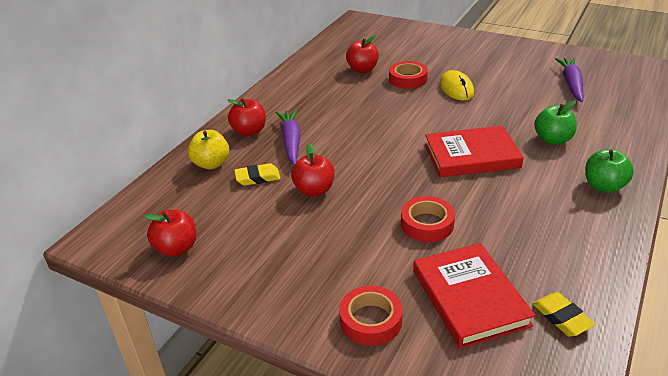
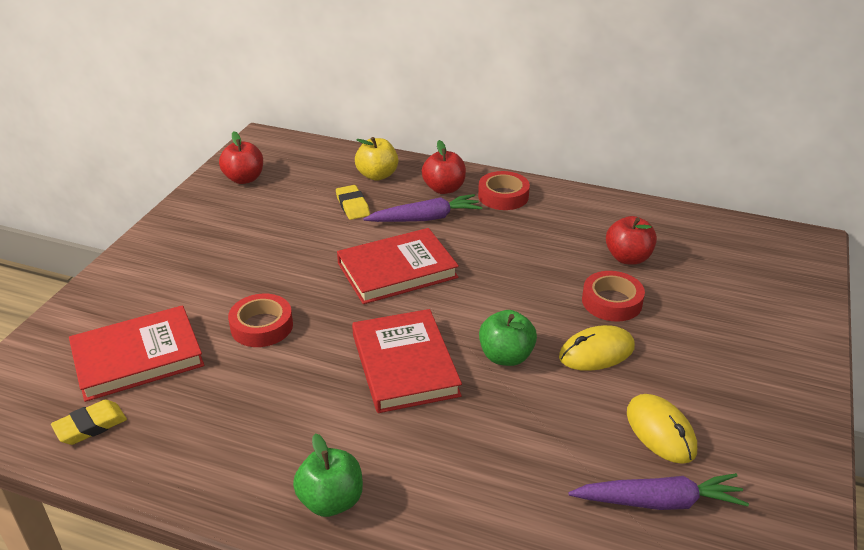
camera: 80 degrees right, 0 degrees up
red apple [291,144,335,197] -> none
red tape [339,286,403,346] -> red tape moved to [478,171,530,210]
green apple [534,101,577,145] -> green apple moved to [479,310,537,366]
none -> red book [337,228,459,304]
none -> yellow mouse [627,394,697,464]

